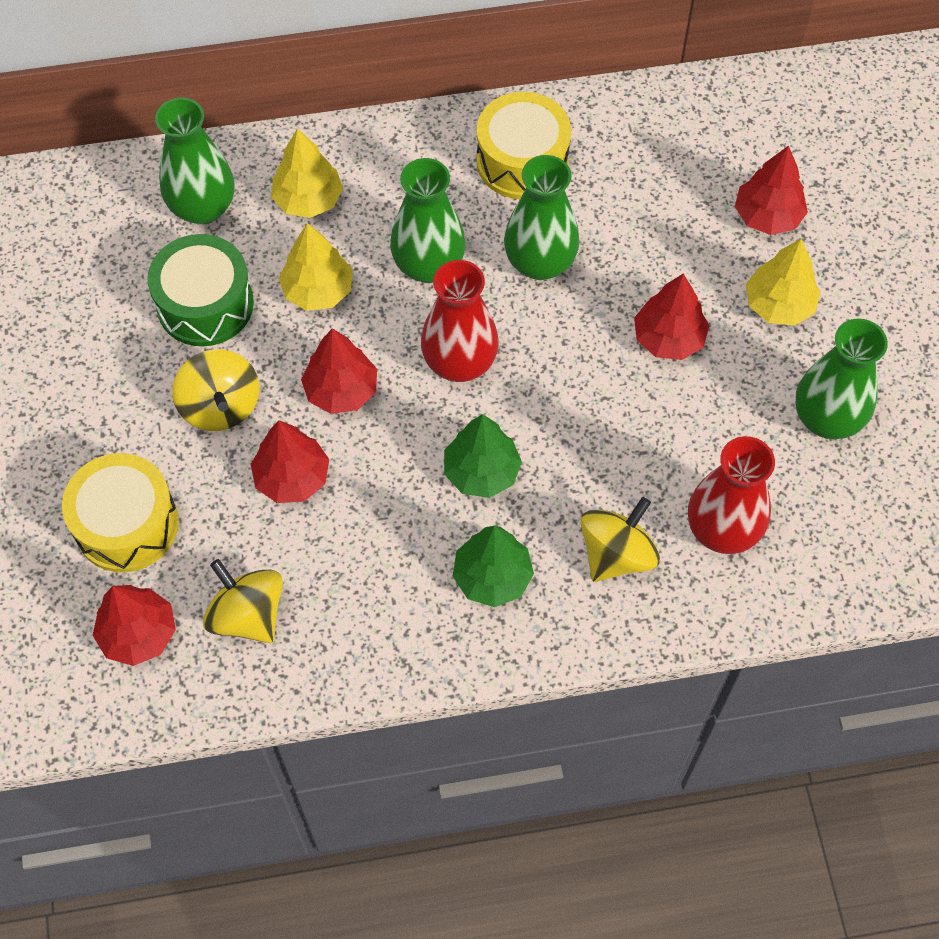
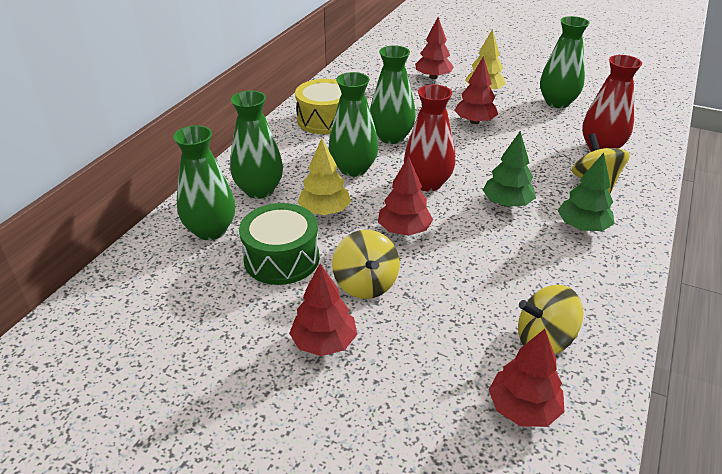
camera: 55 degrees left, 25 degrees down
yellow drum [62,453,179,572] -> none
yellow spinning top [172,349,259,431] -> yellow spinning top turned 60 degrees clockwise [332,230,400,299]
red tree [251,420,329,503] -> red tree moved to [289,264,357,356]
yellow tree [271,128,343,218] -> green vase [230,90,283,199]

